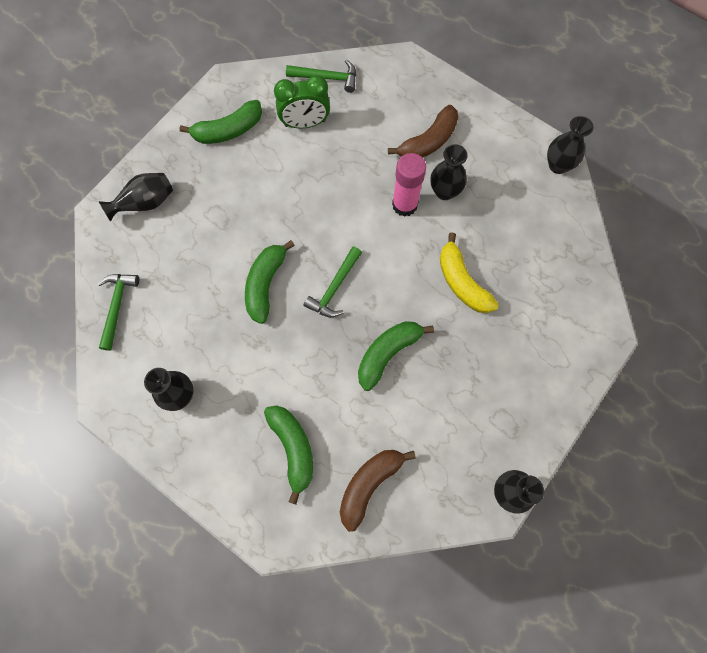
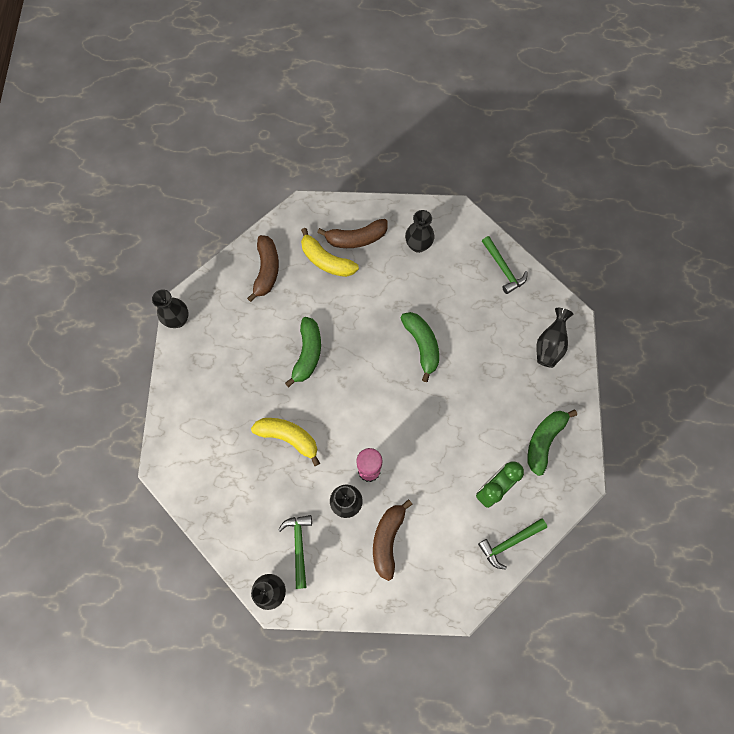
camera: 145 degrees right, 0 degrees up
green banana [264,405,313,504] -> yellow banana [301,228,359,277]
green hammer [303,246,362,318] -> green hammer moved to [278,515,312,589]
none -> brown banana [317,219,388,248]

